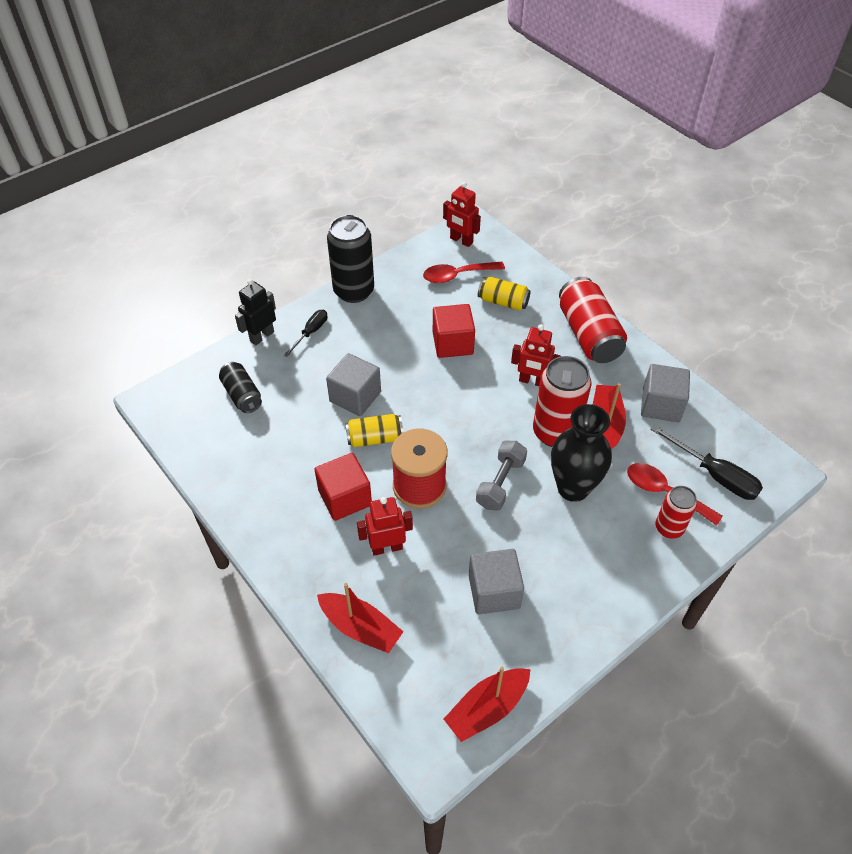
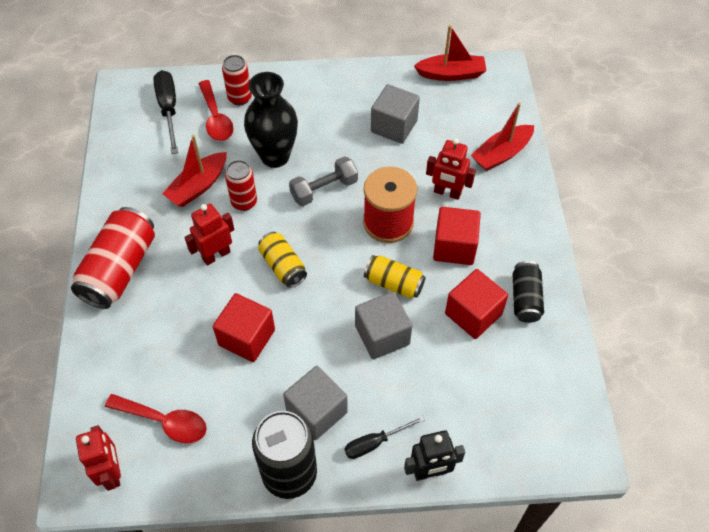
camera: 145 degrees left, 5 degrees up
black can [219,362,262,413] -> black can moved to [513,261,544,323]
red boat [317,583,404,653] -> red boat turned 105 degrees counterclockwise [471,103,534,171]
yellow can [478,277,531,311] -> yellow can moved to [258,232,307,288]
red robot [511,325,561,386] -> red robot turned 90 degrees counterclockwise [184,204,234,266]
red can [533,356,592,447] -> red can [225,160,257,211], size x0.58
grey cube [641,364,690,422] -> grey cube moved to [283,366,348,440]
none -> red cube [445,269,508,339]

